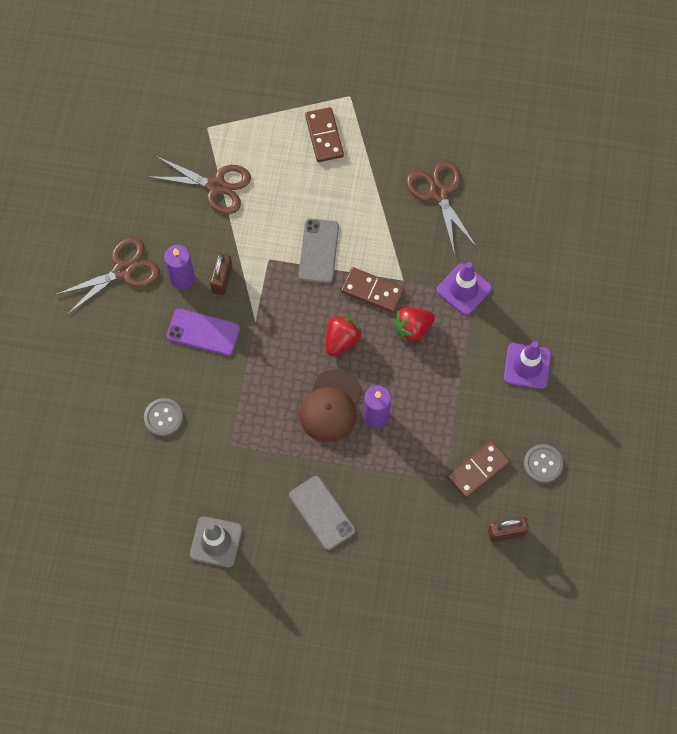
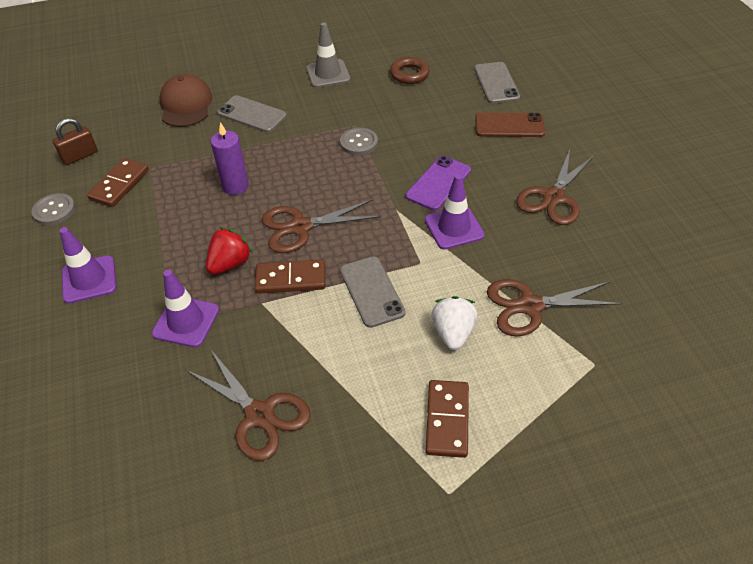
camera: 155 degrees right, 20 degrees down
grey button [144,398,183,436] -> grey button moved to [340,128,378,155]
purple candle [164,245,195,290] -> none
purple phone [166,308,240,356] -> purple phone turned 45 degrees counterclockwise [406,156,471,211]
brown padlock [210,254,232,295] -> purple traffic cone [425,174,484,250]
brown cap [300,369,362,443] -> brown cap moved to [159,74,213,127]
brown domino [305,107,344,162] -> brown domino turned 45 degrees clockwise [426,380,469,458]
red strawberry [326,314,362,356] -> brown scissors [262,199,380,253]
none -> brown ring [390,57,429,84]
none -> white strawberry [431,296,477,350]
none -> grey phone [474,62,520,104]
none -> brown phone [475,112,545,137]

